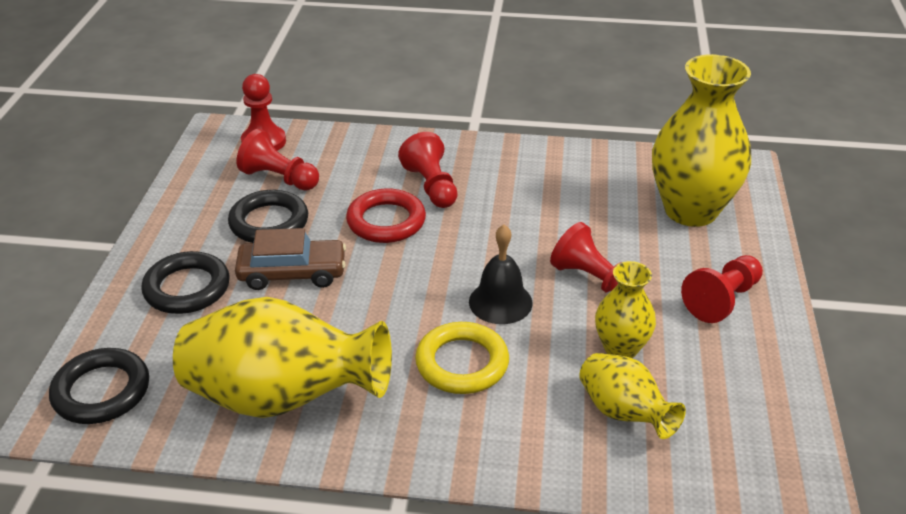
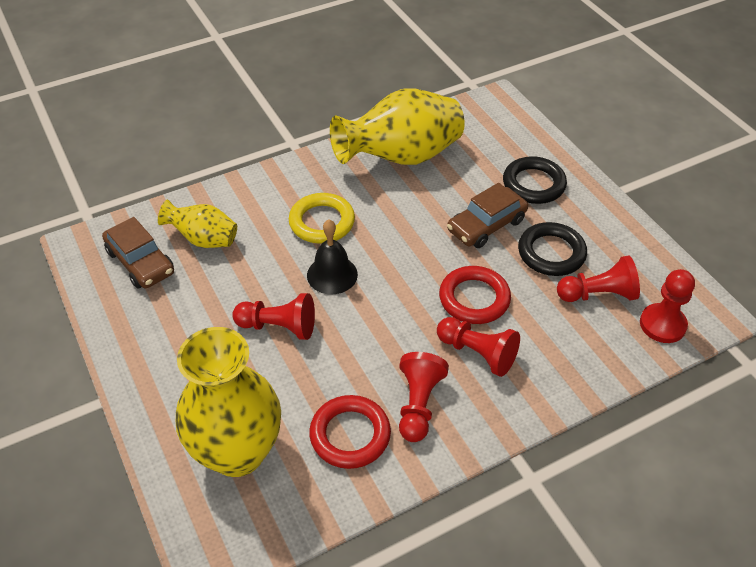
camera: 145 degrees right, 10 degrees up
black ring [49,348,149,424] -> none
yellow vase [595,261,656,358] -> none
red pawn [681,255,763,323] -> red pawn moved to [399,352,449,442]
none -> brown car [102,217,174,289]
none -> red ring [309,395,391,469]

